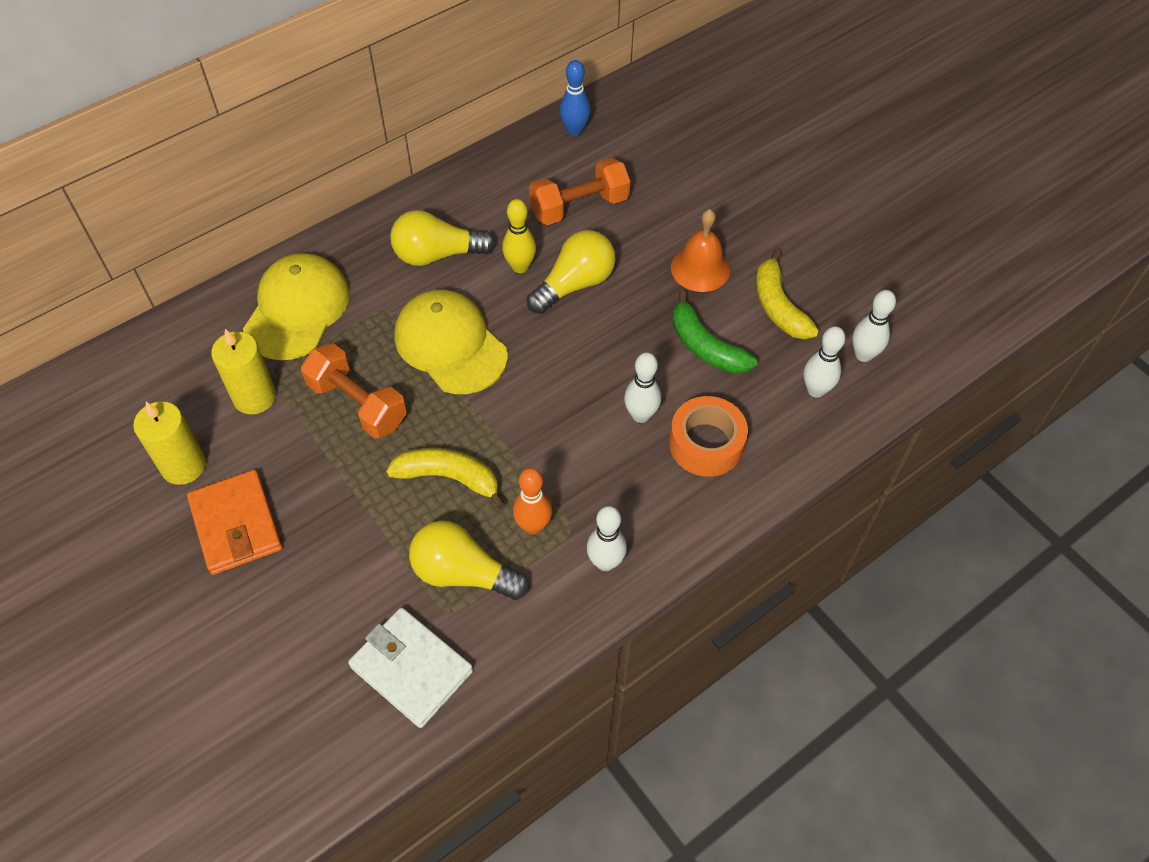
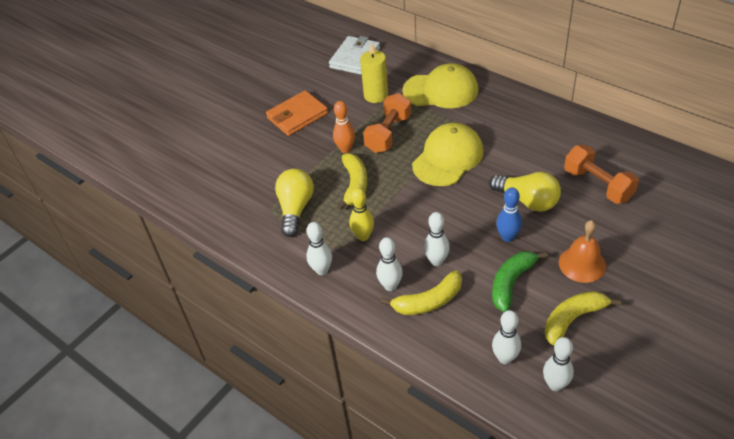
camera: 80 degrees right, 10 degrees down
yellow candle [133,401,206,485] -> none
white wallet [348,608,473,728] -> white wallet moved to [329,36,380,75]
yellow light bulb [390,210,496,266] -> none
yellow bowling pin [502,199,536,273] -> yellow bowling pin moved to [349,188,374,241]
orange bowling pin [513,468,552,535] -> orange bowling pin moved to [333,101,355,153]
blue bowling pin [559,60,590,136] -> blue bowling pin moved to [496,187,522,242]
orange tape [669,396,748,477] -> yellow banana [381,270,462,315]
none -> white bowling pin [376,237,403,291]

